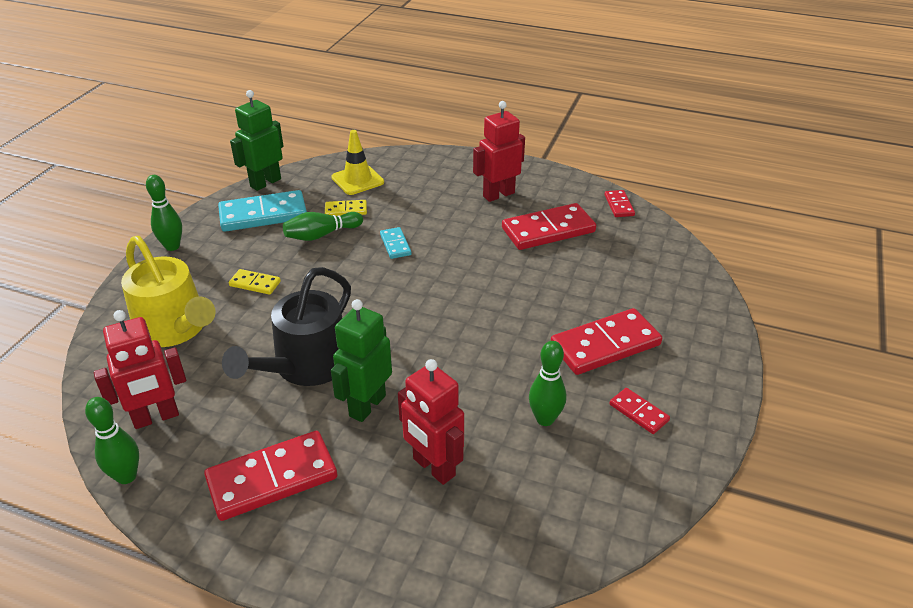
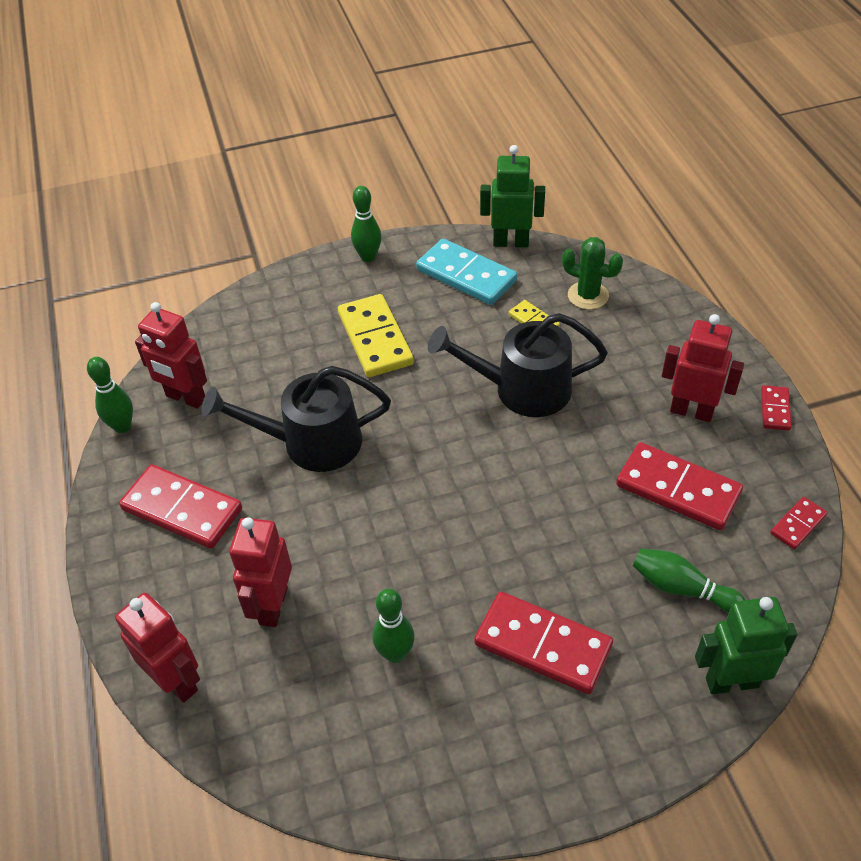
camera: 55 degrees right, 10 degrees up
yellow watering can [121,236,216,347] -> none
yellow domino [229,269,281,295] -> yellow domino [338,294,414,377], size x2.00
green bowling pin [283,212,363,241] -> green bowling pin moved to [633,548,745,612]
yellow traffic cone [331,130,384,195] -> green cactus [562,237,623,310]
green robot [331,299,392,422] -> green robot moved to [695,597,797,694]
turquoise domino [380,227,411,259] -> black watering can [428,313,608,417]
red domino [610,388,670,434] -> red domino moved to [761,385,792,431]
none -> red robot [115,593,200,703]

